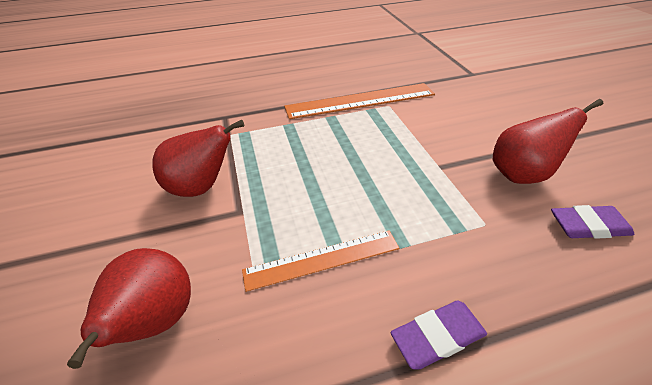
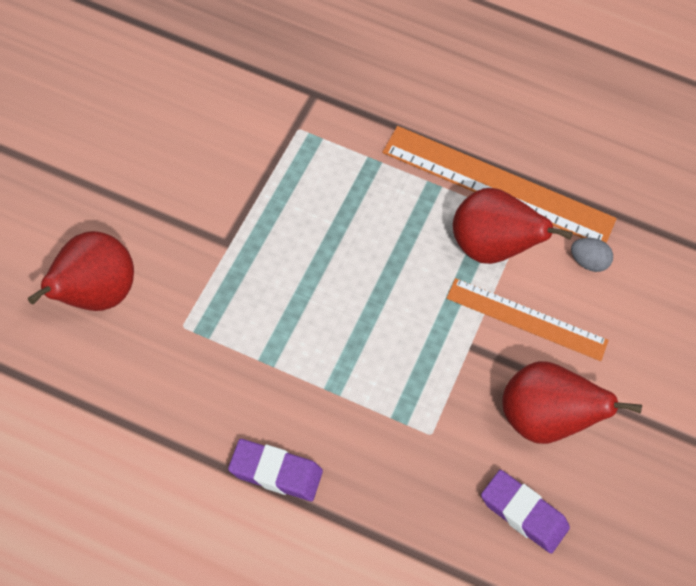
camera: 30 degrees right, 15 degrees up
red pear [152,120,244,197] -> red pear moved to [453,188,573,264]
orange ruler [242,230,399,292] -> orange ruler moved to [446,278,609,361]
none -> grey egg [571,238,613,272]

